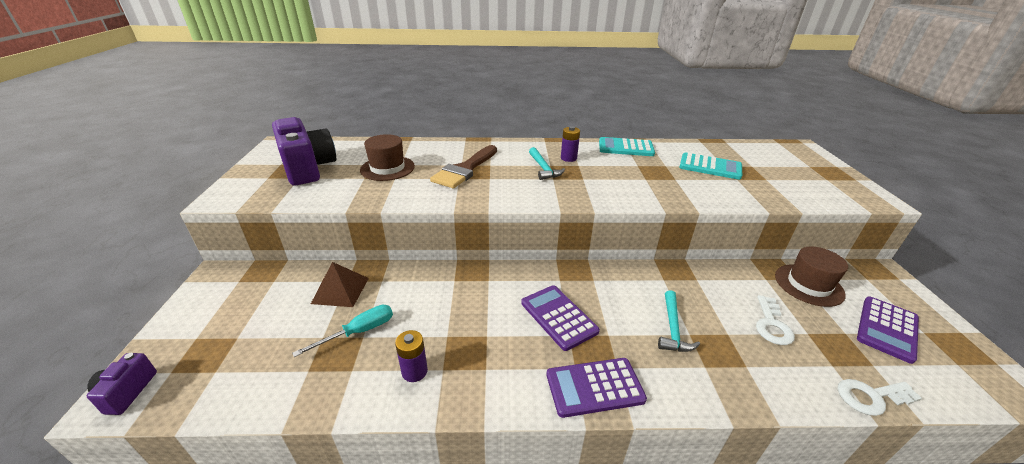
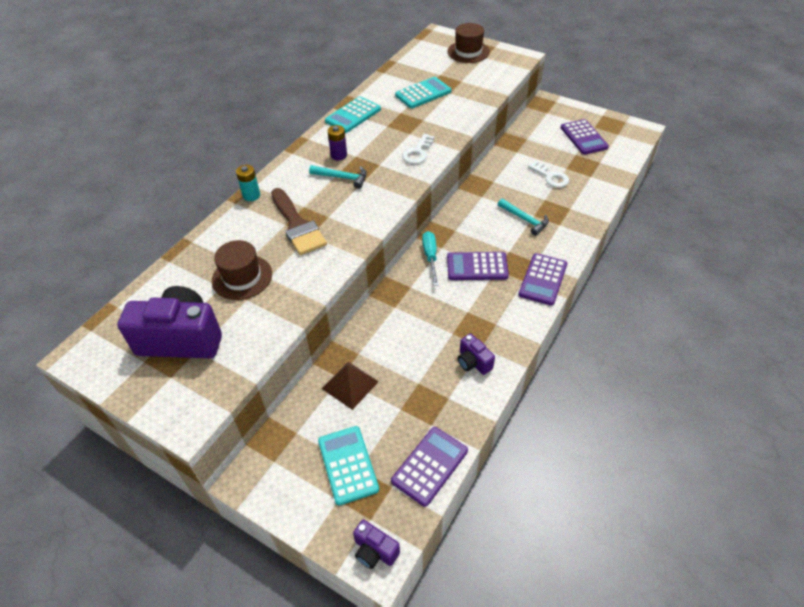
camera: 55 degrees left, 15 degrees up
turquoise screwdriver [292,305,393,357] -> turquoise screwdriver moved to [422,231,438,286]
purple battery [395,330,428,382] -> purple camera [458,333,495,375]
brown hat [775,247,848,307] -> brown hat moved to [447,23,490,63]
white key [837,379,922,416] -> white key moved to [402,134,435,164]
none -> turquoise battery [236,165,260,201]
none -> turquoise calculator [318,426,379,506]
none -> purple calculator [391,427,468,507]

